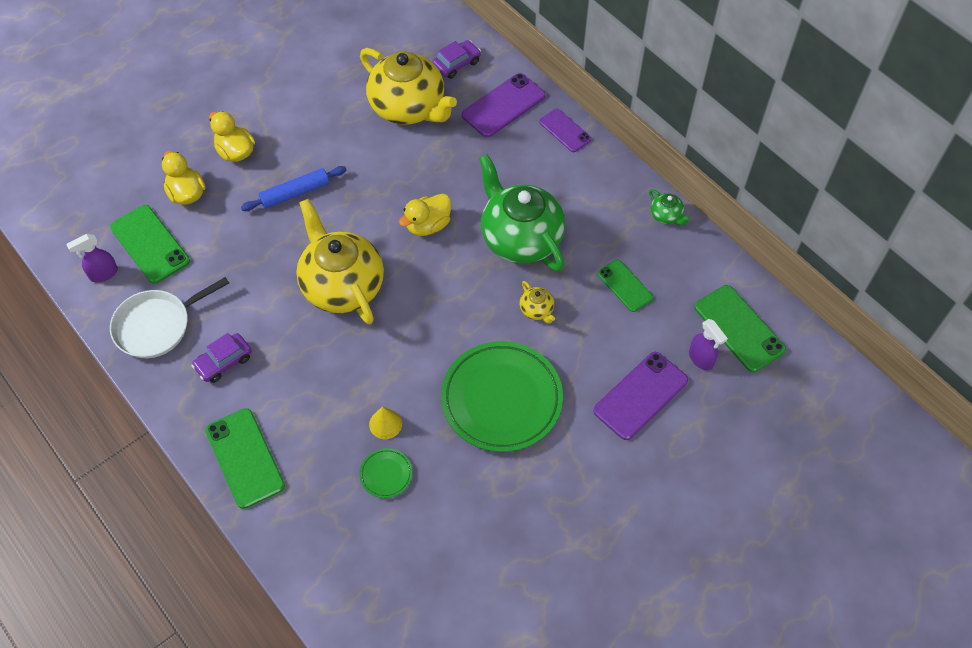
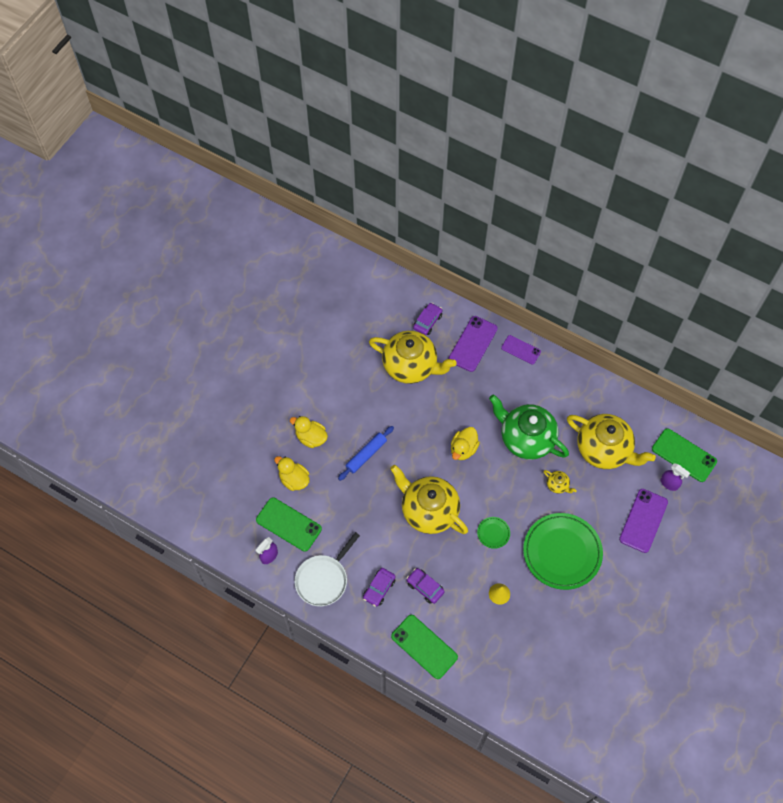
camera: 20 degrees left, 5 degrees up
green plate [359,448,413,498] -> green plate moved to [477,517,510,549]
green phone [597,259,653,312] -> yellow teapot [567,414,656,469]
green teapot [649,189,690,225] -> none
none -> purple car [406,568,445,604]

